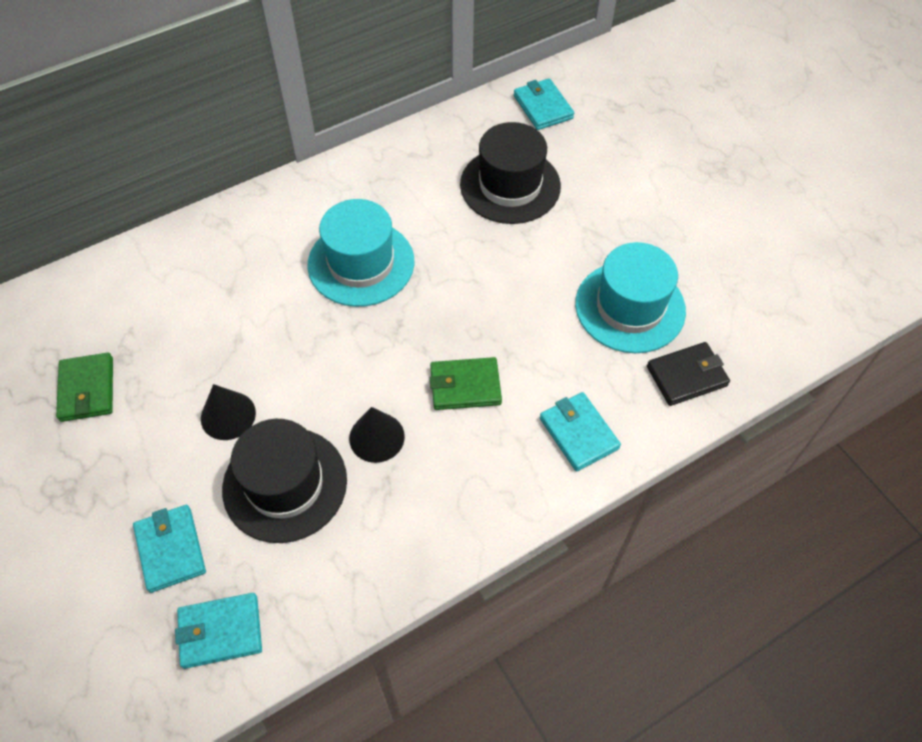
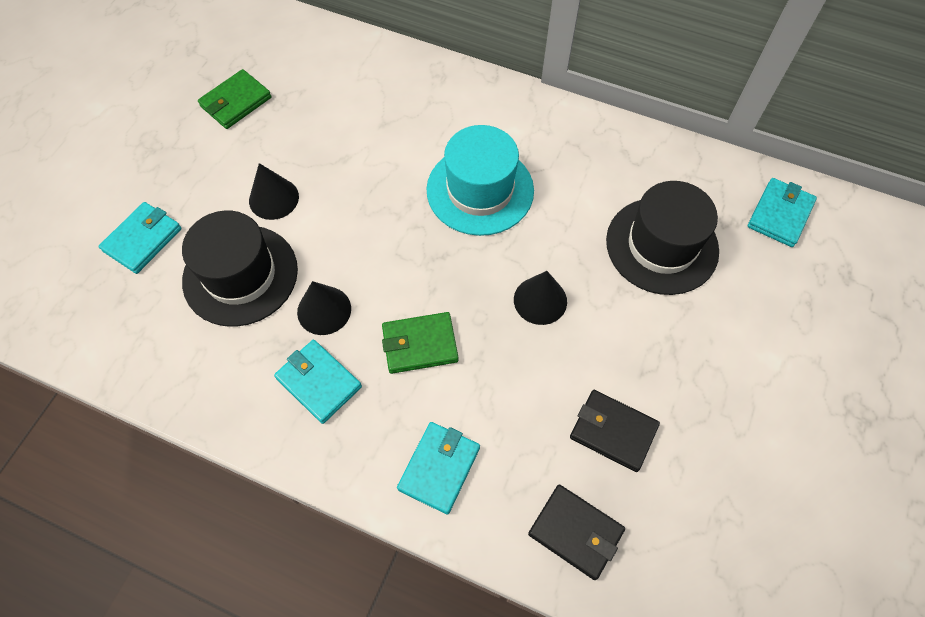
camera: 55 degrees right, 5 degrees up
turquoise wallet [175,593,262,669] -> turquoise wallet moved to [274,340,362,424]
green wallet [430,357,502,410] -> green wallet turned 60 degrees counterclockwise [382,312,459,374]
turquoise hat [575,242,686,353] -> black wallet [570,390,660,472]
none -> black cone [514,271,567,325]

